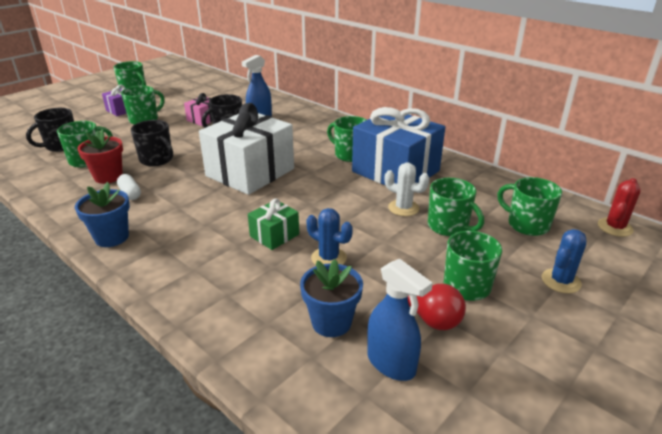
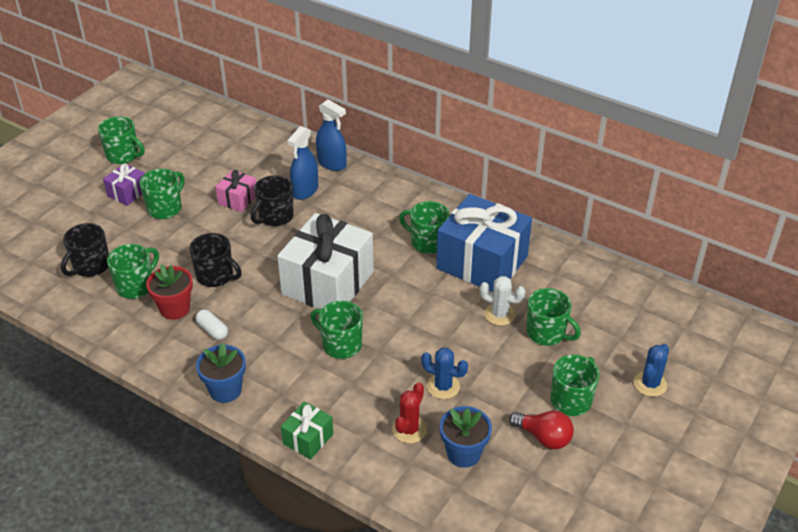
camera: 10 degrees left, 10 degrees up
green gift [248,198,299,250] -> green gift moved to [281,401,333,460]
blue spray bottle [367,259,433,381] -> blue spray bottle moved to [316,99,347,171]
green mug [497,177,562,236] -> green mug moved to [310,301,363,359]
red cactus [598,178,640,237] -> red cactus moved to [392,382,427,444]

